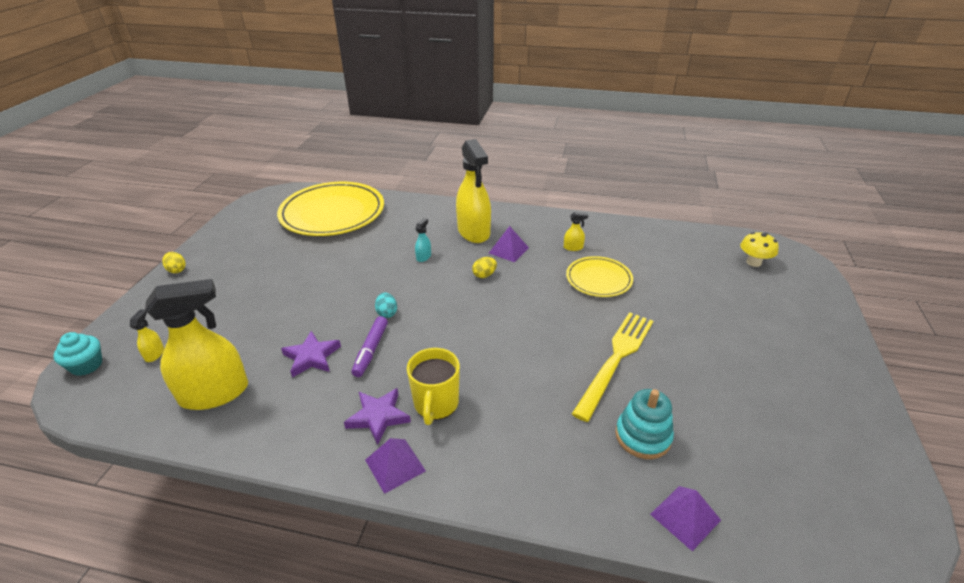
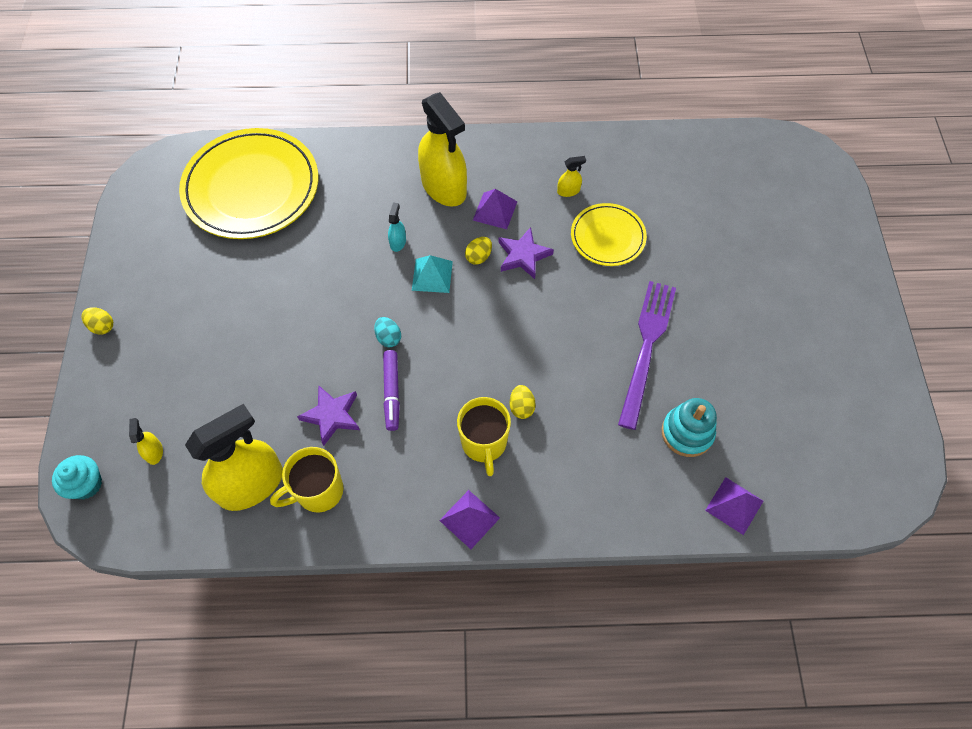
camera: 15 degrees left, 25 degrees up
purple star [344,388,411,445] -> purple star moved to [498,227,554,279]
yellow fork [572,312,653,422] -> purple fork [618,281,676,430]
yellow mushroom [740,232,779,267] -> none
none -> yellow mug [270,447,343,512]
none -> turquoise pyramid [412,255,453,293]
none -> yellow egg [509,385,536,419]

